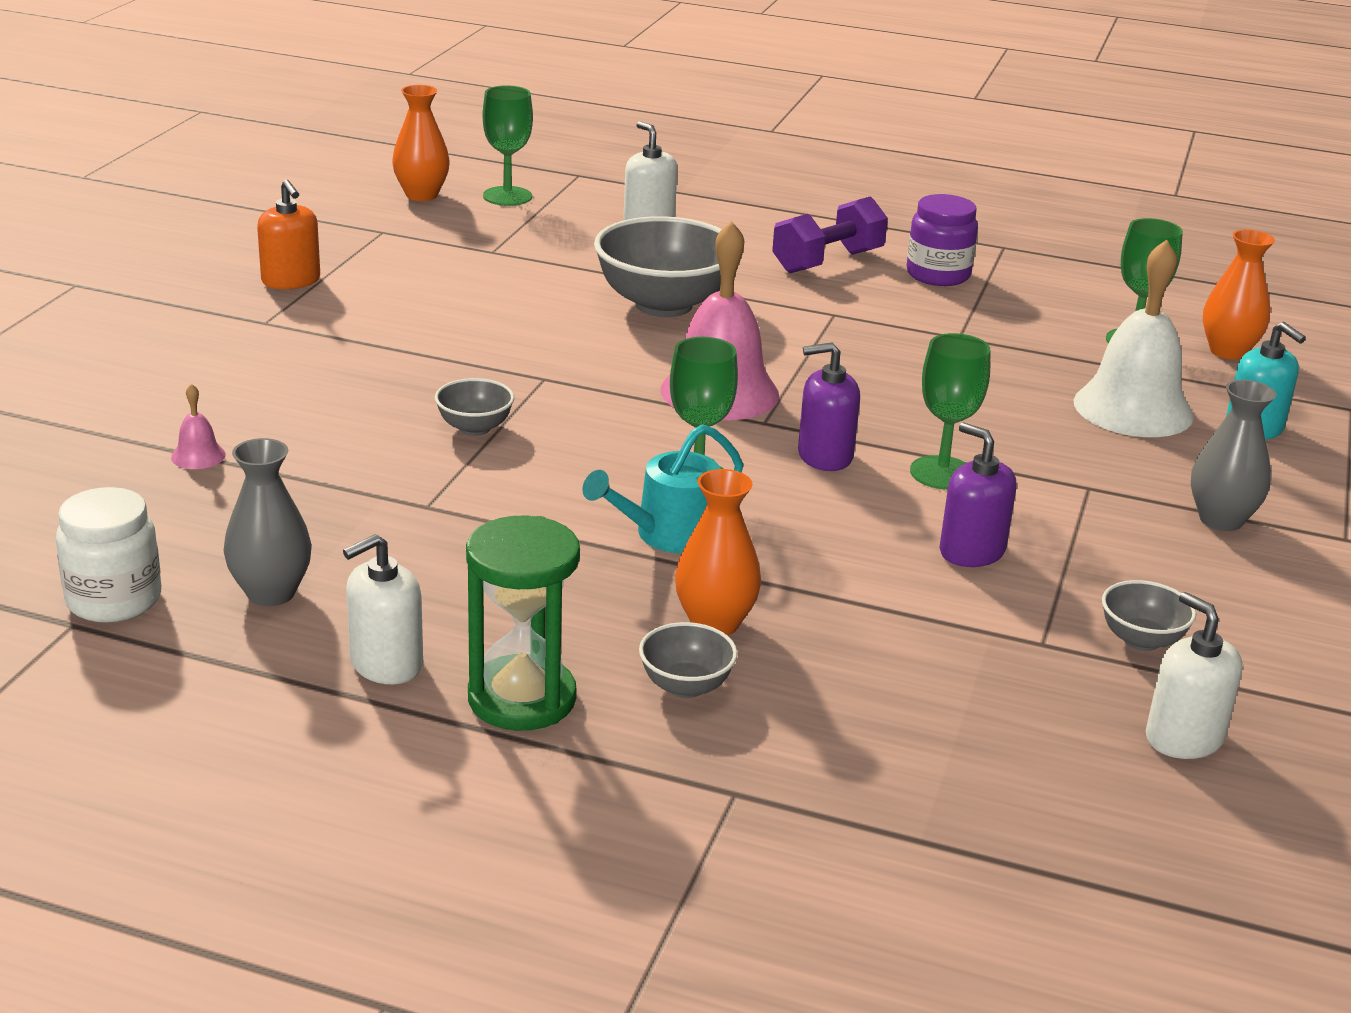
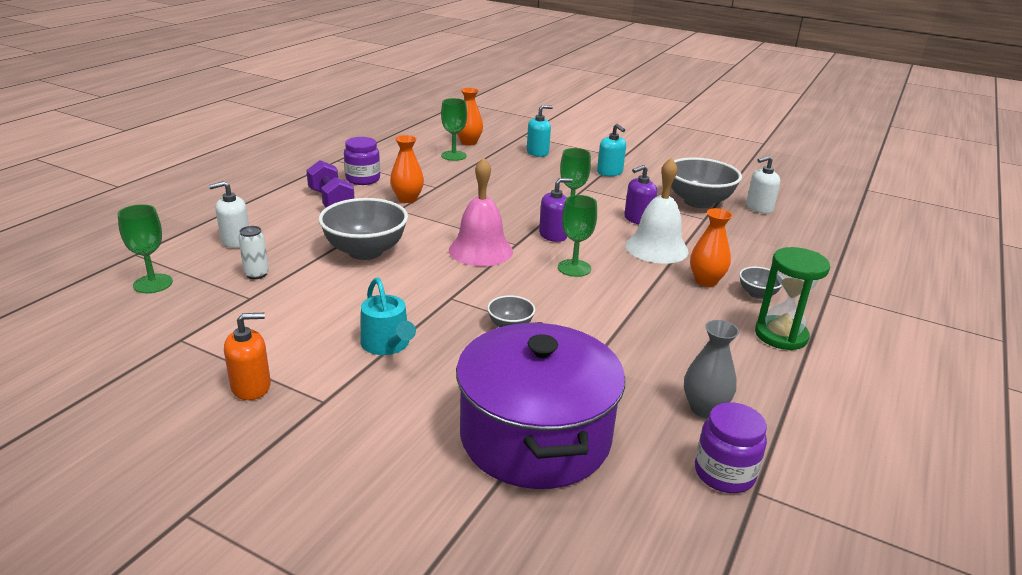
camera: 80 degrees left, 0 degrees up
white jar [56,487,161,623] -> purple jar [695,402,767,493]
pink bell [171,384,226,469] -> purple pot [456,322,625,489]
white soap dispenser [343,534,423,684] -> none
orange vase [392,85,450,201] -> orange vase moved to [390,135,424,203]
turquoise watering can [582,424,743,554] -> turquoise watering can moved to [360,278,416,355]
purple soap dispenser [798,342,860,471] -> purple soap dispenser turned 120 degrees counterclockwise [539,178,573,242]
white bell [1073,240,1194,437] -> white bell moved to [625,158,689,264]
grey bowl [1102,580,1196,651] -> grey bowl [671,158,742,208], size x2.09
grey vase [1191,380,1276,531] -> turquoise soap dispenser [597,124,626,176]
none -> white can [238,226,269,279]

